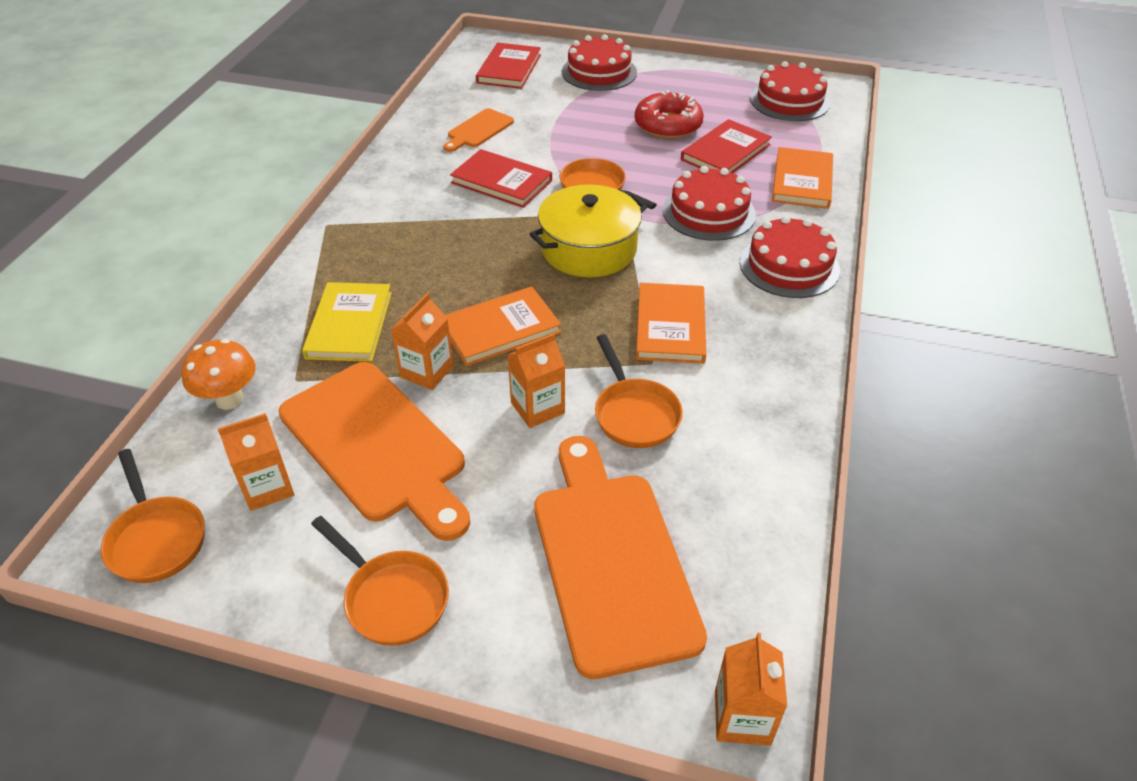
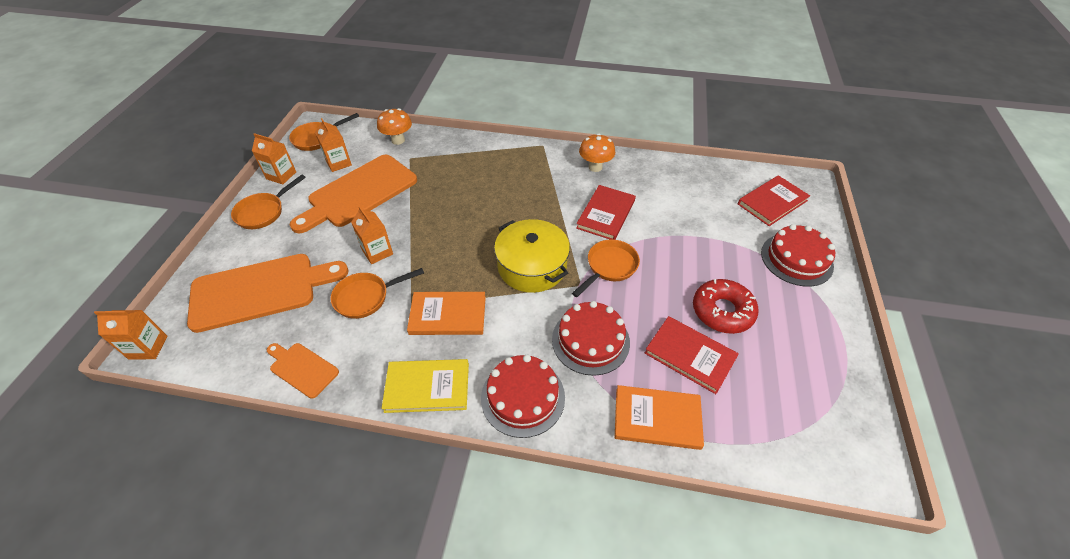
camera: 85 degrees right, 5 degrees up
yellow book [302,282,392,362] -> yellow book moved to [382,359,469,413]
orange carton [391,293,454,390] -> orange carton moved to [252,133,296,184]
orange cutting board [444,108,514,152] -> orange cutting board moved to [267,343,339,398]
orange book [445,286,561,366] -> none
red book [476,43,541,89] -> red book turned 45 degrees counterclockwise [738,175,810,226]
red cake [750,61,830,121] -> none
none -> orange mushroom [579,134,615,172]

